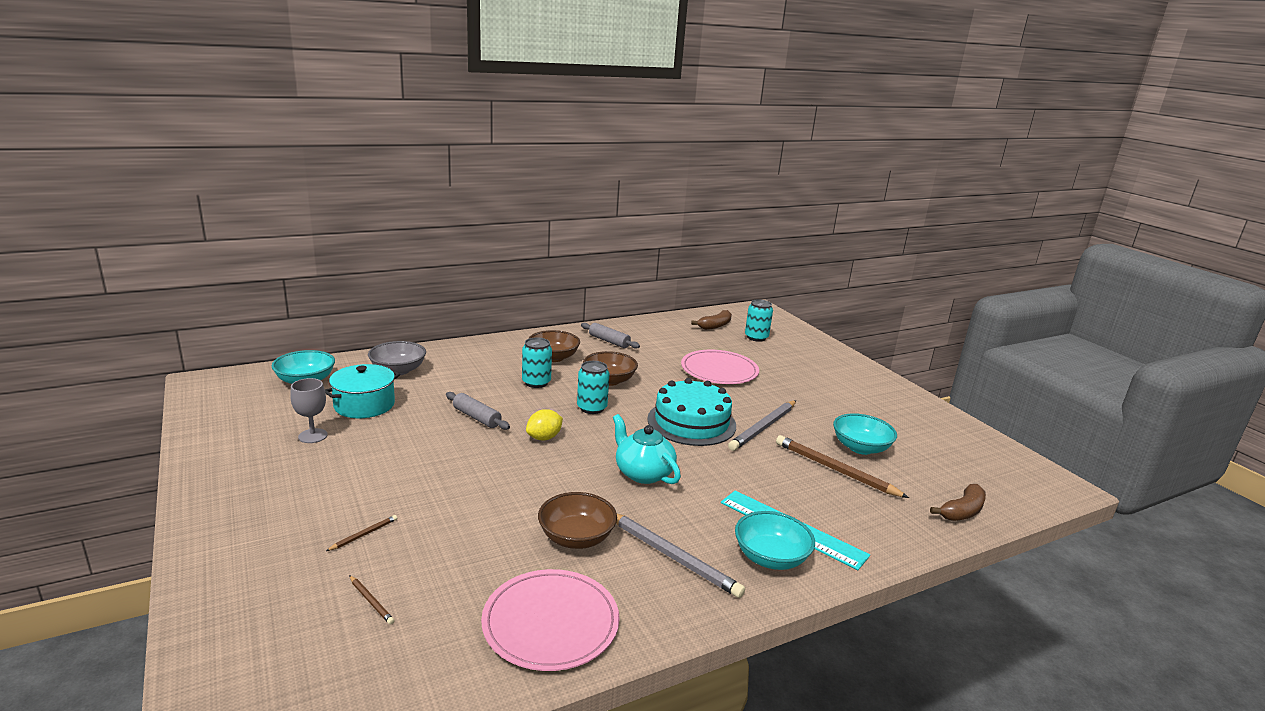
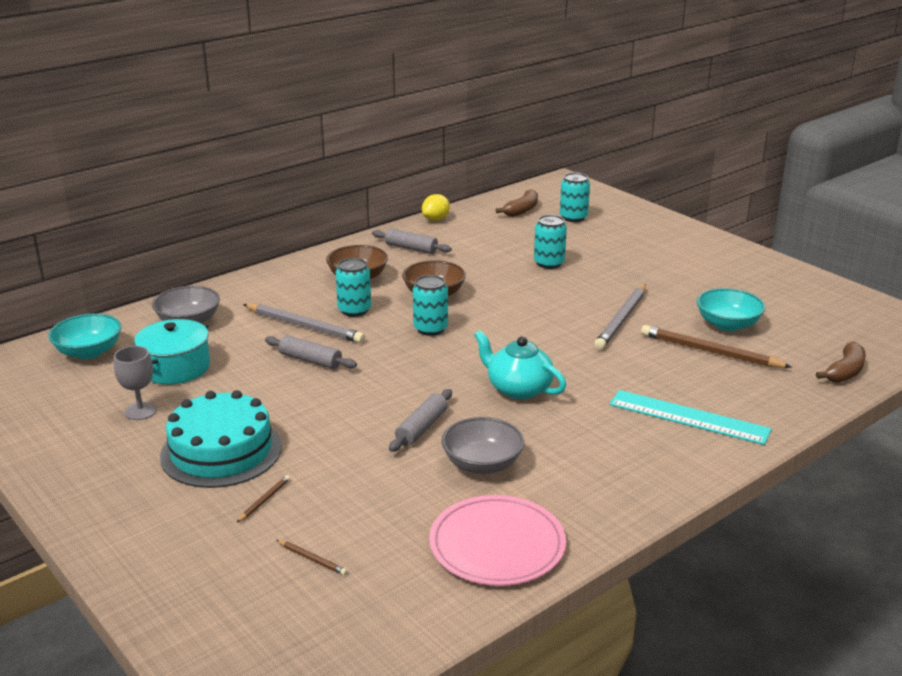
camera: 10 degrees left, 5 degrees up
yellow lemon [526,409,563,440] -> yellow lemon moved to [422,194,450,221]
brown bowl [538,492,617,549] -> grey bowl [441,417,524,474]
grey pencil [616,514,745,598] -> grey pencil moved to [243,304,365,343]
turquoise cake [647,378,736,446] -> turquoise cake moved to [160,390,282,488]
pink plate [681,350,759,384] -> turquoise can [534,215,567,269]
turquoise bowl [735,511,815,570] -> none
none -> grey rolling pin [389,389,452,452]

